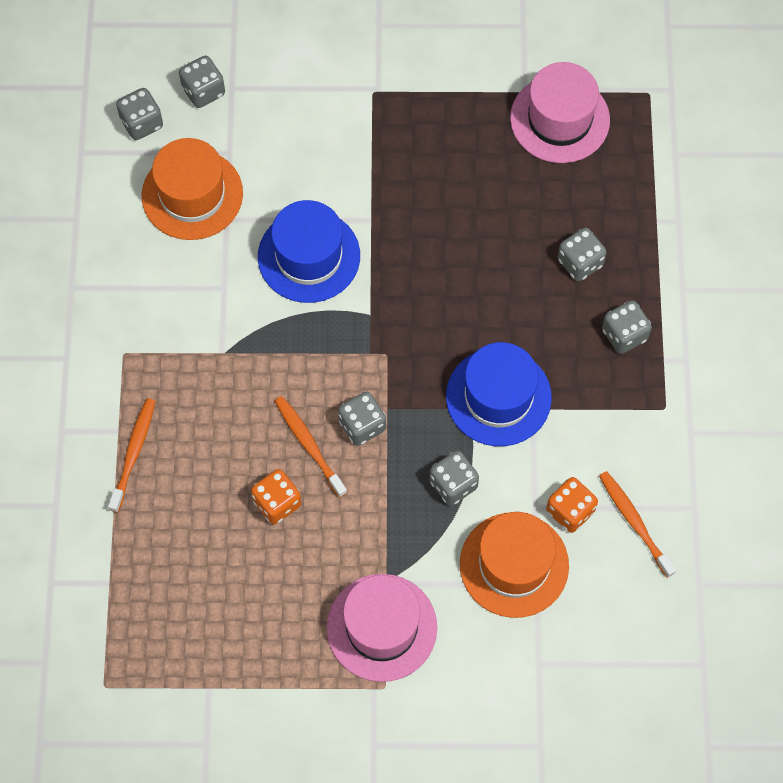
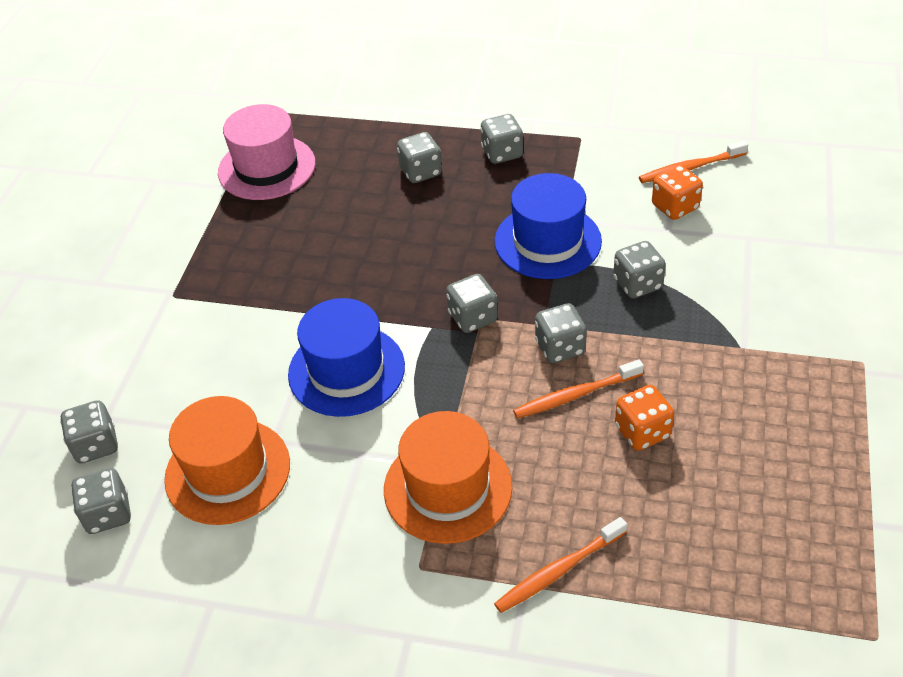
camera: 75 degrees left, 20 degrees down
orange toothbrush [108,398,155,513] -> orange toothbrush turned 60 degrees counterclockwise [494,517,627,613]
pink hat [327,574,437,682] -> none
orange hat [460,512,569,618] -> orange hat moved to [384,411,512,544]
none -> grey dice [446,274,498,333]

